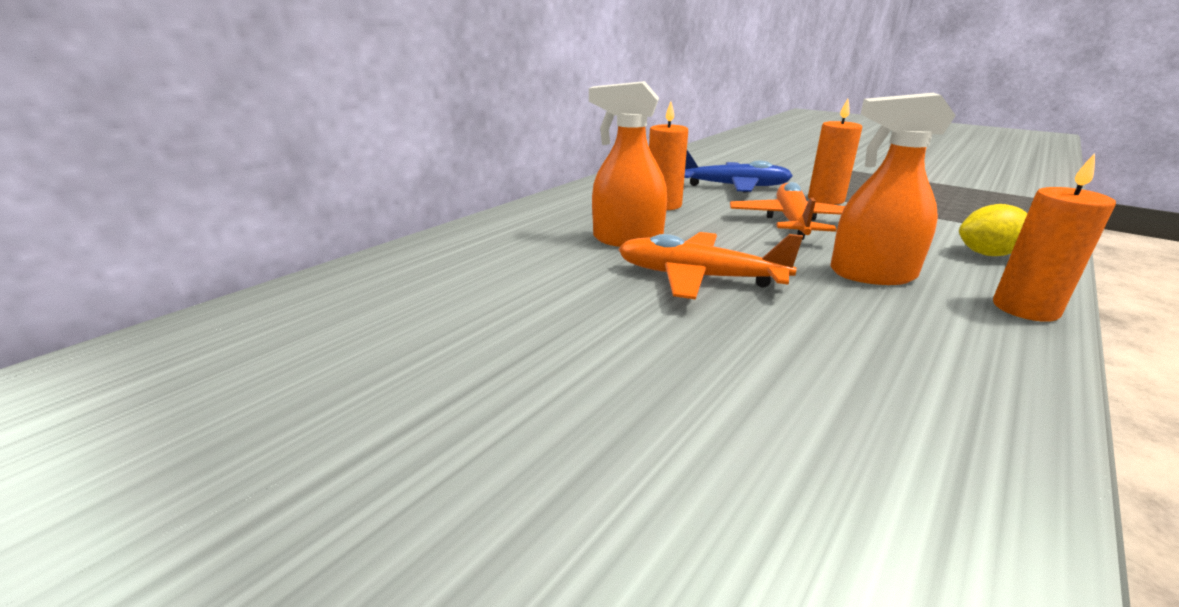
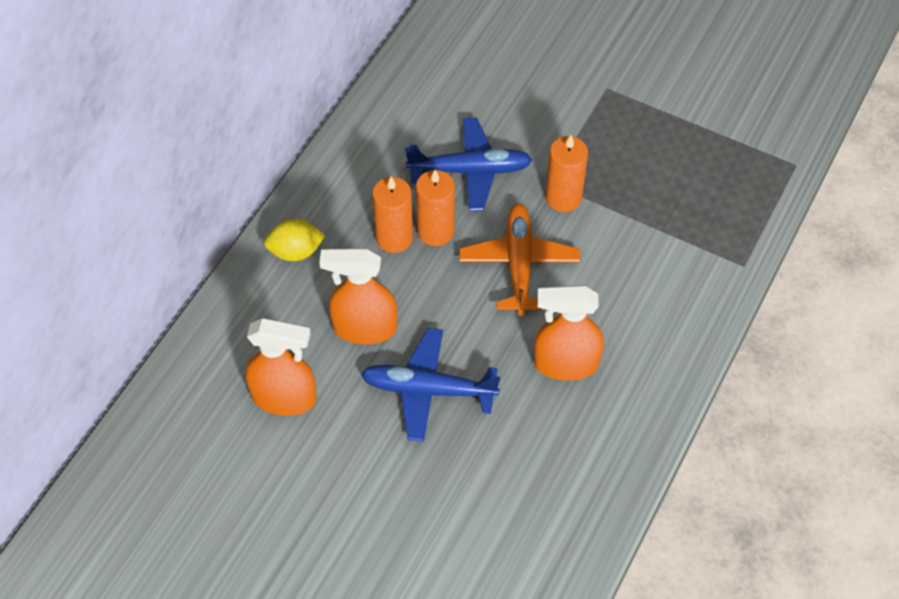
camera: 10 degrees left, 30 degrees up
orange plane [618,232,803,300] -> blue plane [361,328,500,442]
yellow lemon [959,204,1028,256] -> yellow lemon moved to [264,219,326,261]
orange candle [993,153,1116,322] -> orange candle moved to [416,170,455,246]
none -> orange spray bottle [245,318,316,416]

